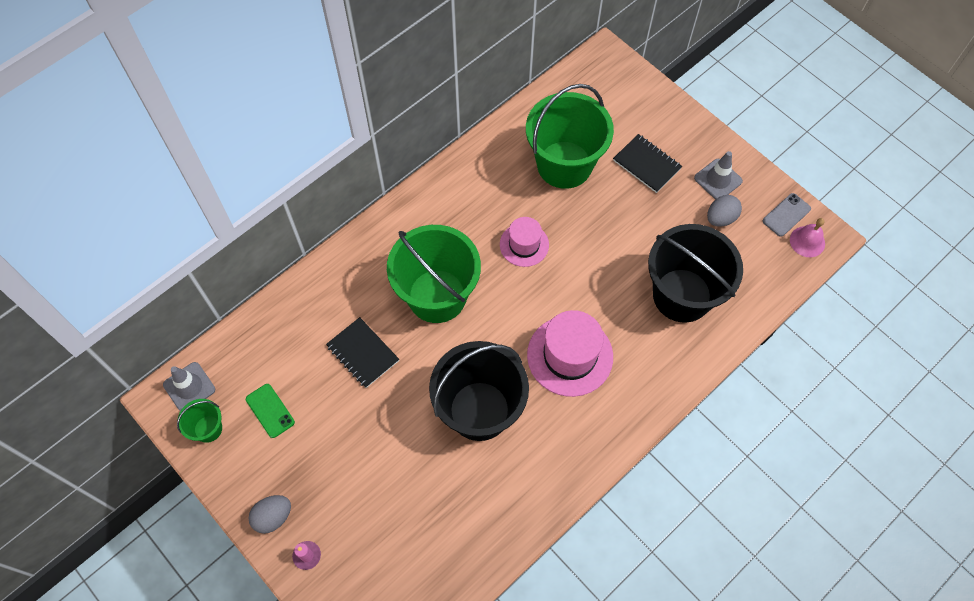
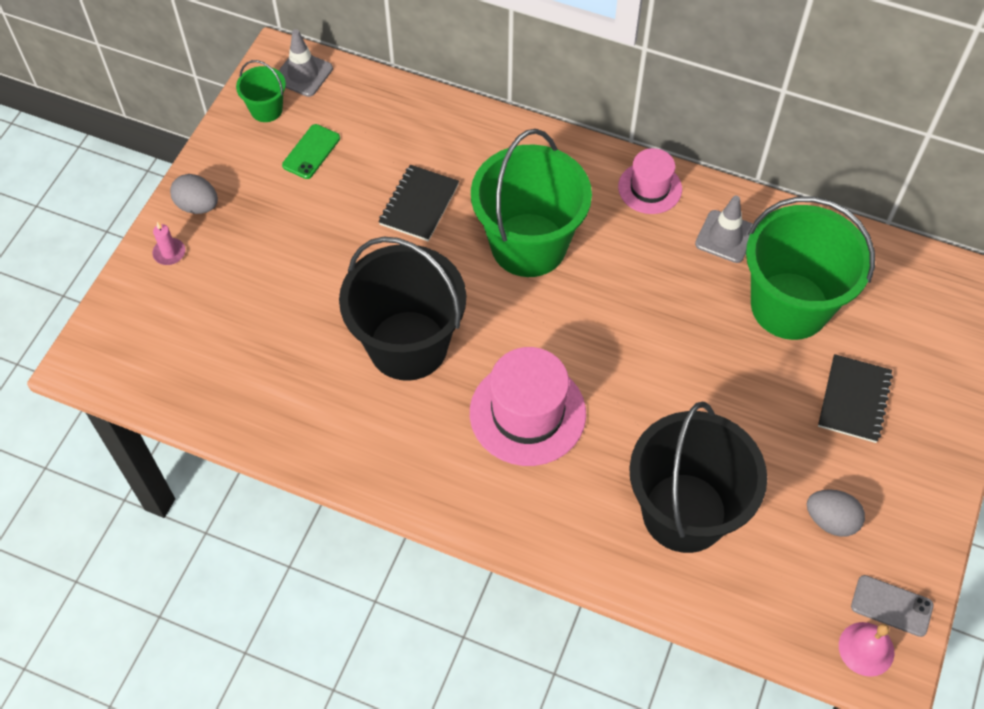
camera: 65 degrees right, 5 degrees down
pink hat [500,217,549,267] -> pink hat moved to [618,148,682,214]
grey traffic cone [694,151,743,199] -> grey traffic cone moved to [695,195,753,263]

